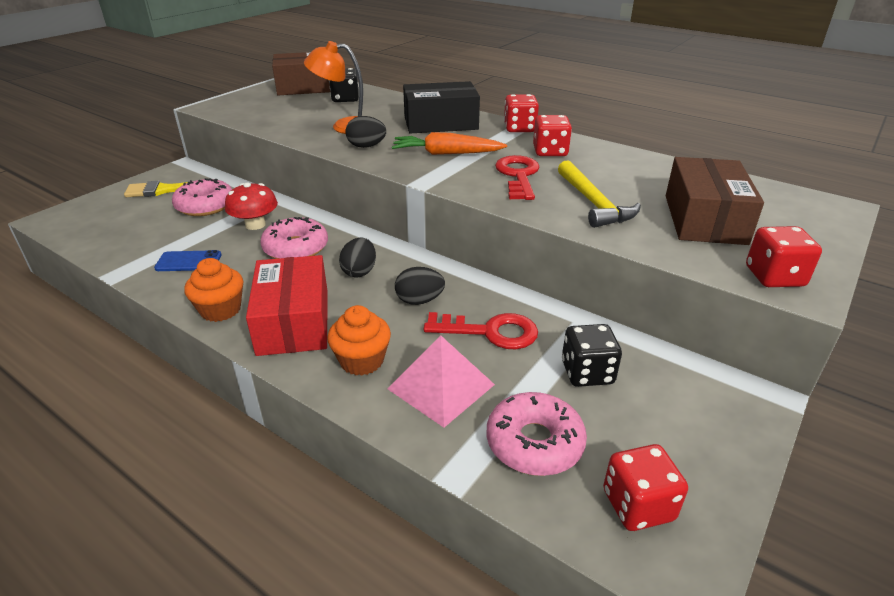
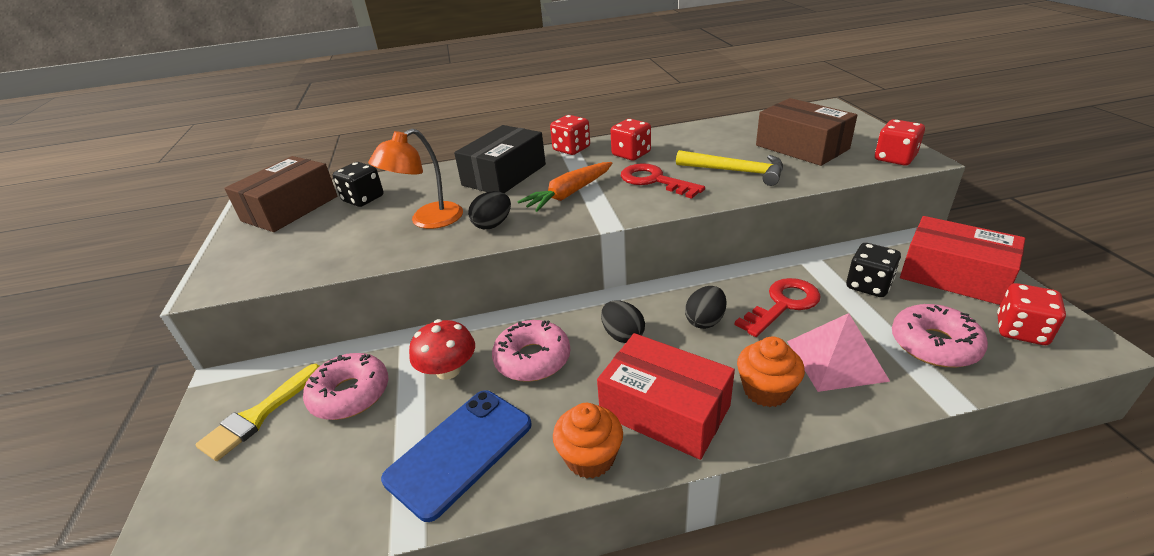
camera: 45 degrees left, 0 degrees up
blue phone [154,250,222,271] -> blue phone [381,390,532,522], size x1.80
none -> red box [900,216,1025,305]

